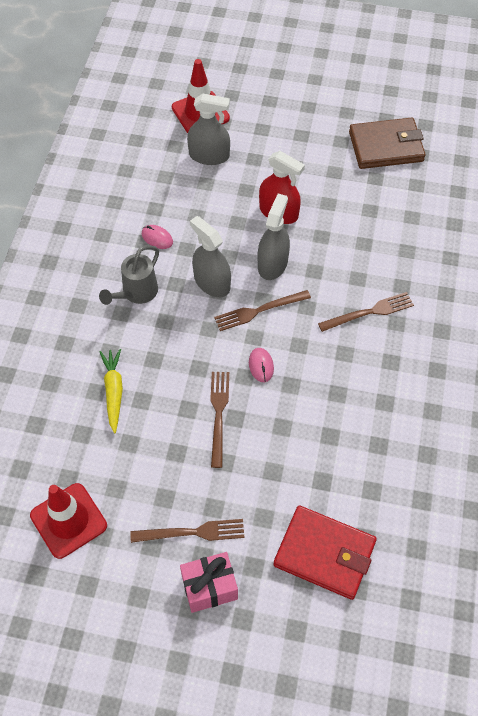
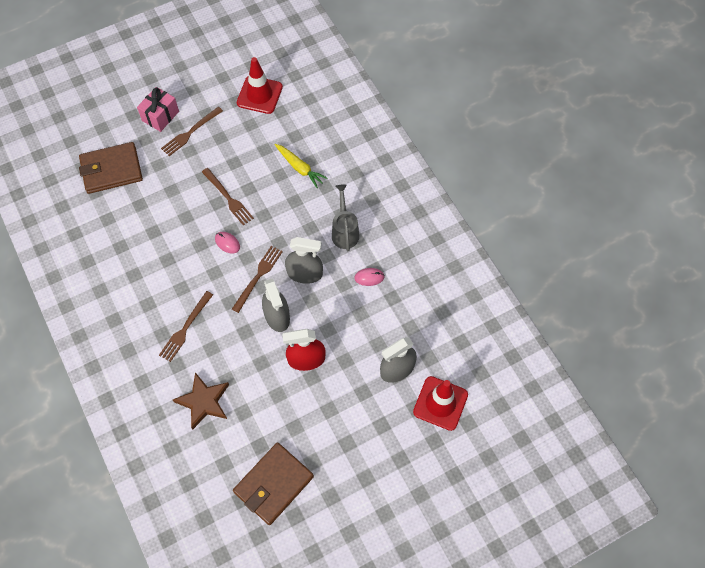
camera: 140 degrees right, 5 degrees up
red wallet [273,505,377,600] -> brown wallet [79,142,143,194]
none -> brown star [173,372,229,430]

